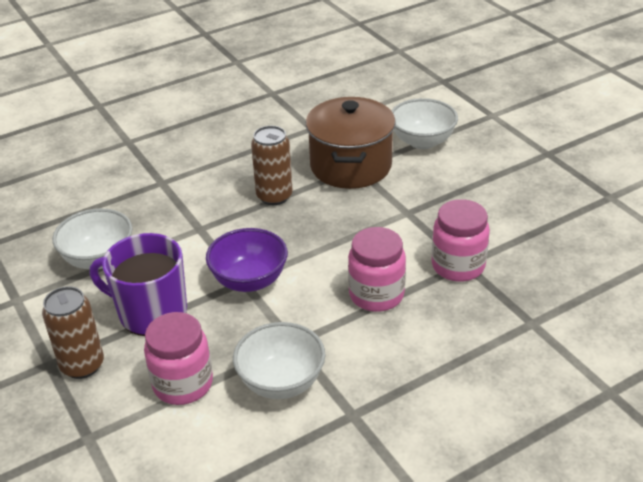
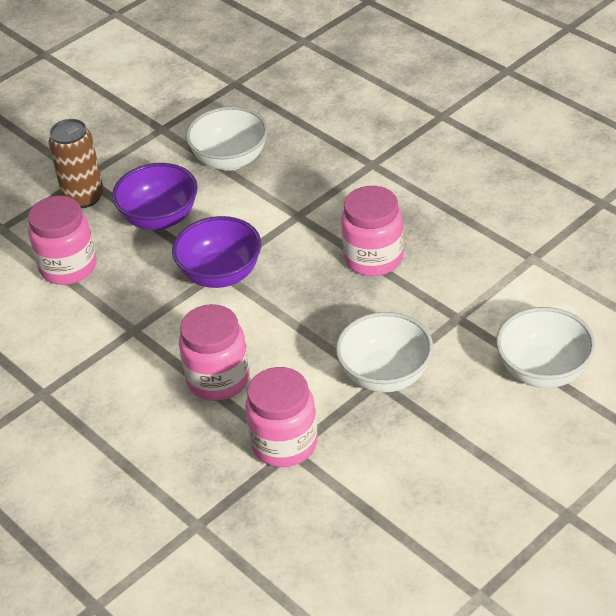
camera: 80 degrees right, 5 degrees up
purple mug [90,233,187,336] -> purple bowl [112,163,198,230]
white bowl [233,322,325,399] -> white bowl moved to [336,312,433,392]
brown can [251,126,292,205] -> pink jar [341,186,404,276]
brown pot [306,97,396,189] -> none

